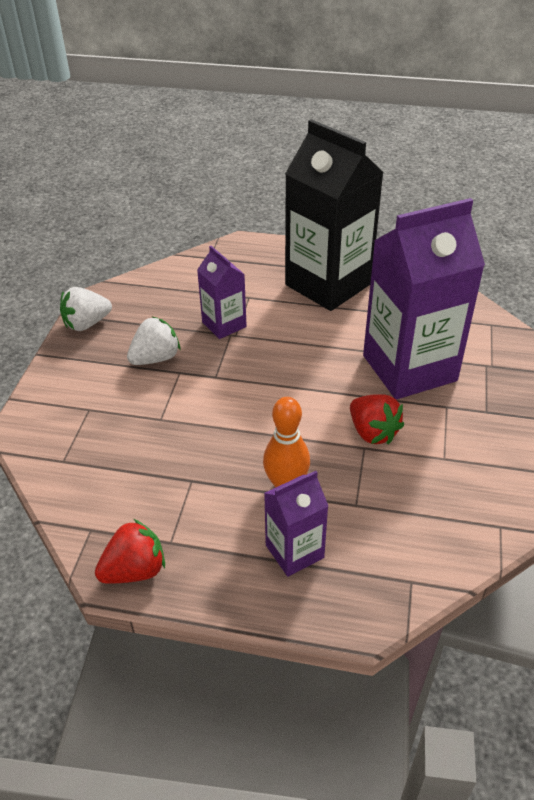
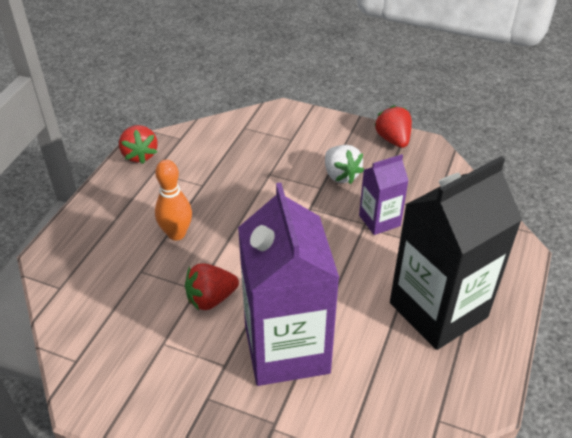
camera: 100 degrees right, 0 degrees up
white strawberry [60,287,112,331] -> red strawberry [374,105,412,148]
purple carton [264,471,328,577] -> none

